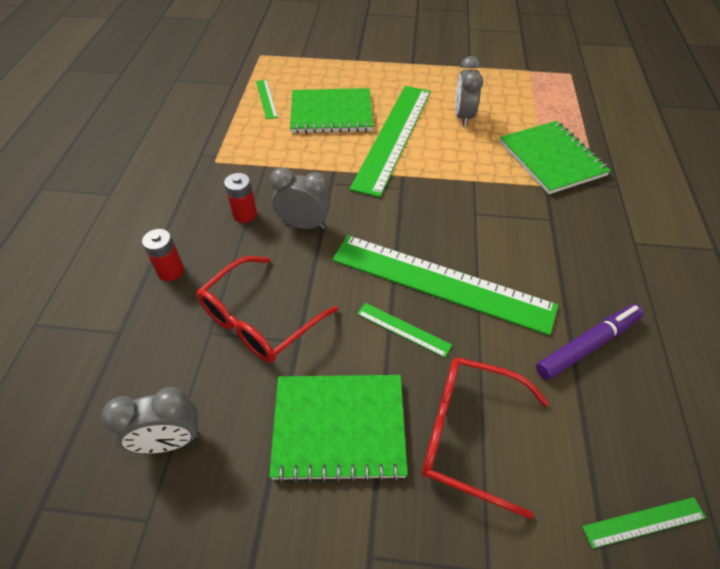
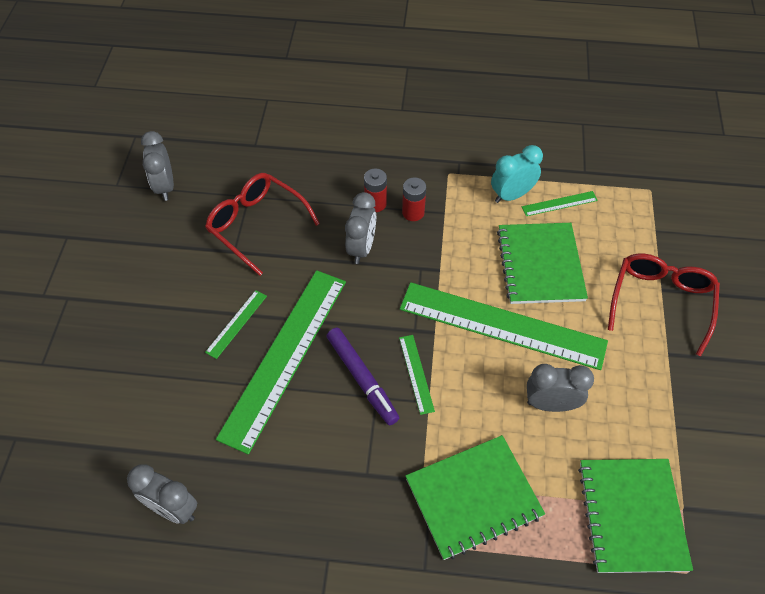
camera: 90 degrees right, 5 degrees up
red battery [142,229,184,281] -> red battery moved to [402,177,426,221]
green notebook [269,375,408,483] -> green notebook moved to [578,459,693,573]
red glasses [422,357,549,519] -> red glasses moved to [608,254,720,356]
purple marker [536,304,644,380] -> purple marker moved to [327,328,399,425]
green ruler [582,497,706,549] -> green ruler moved to [399,335,435,415]
none -> grey clock [127,464,197,524]
none -> turquoise clock [491,145,543,203]

